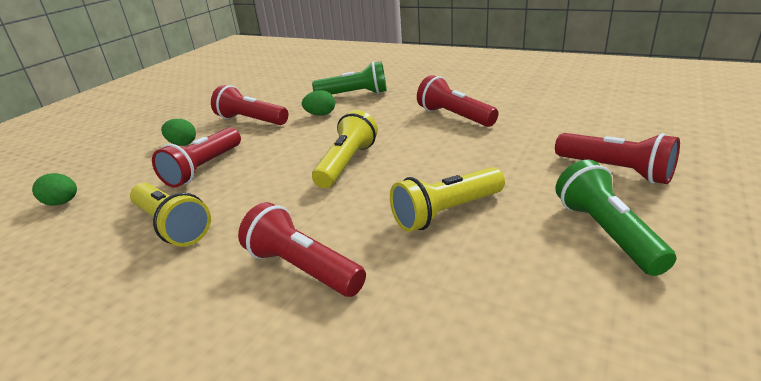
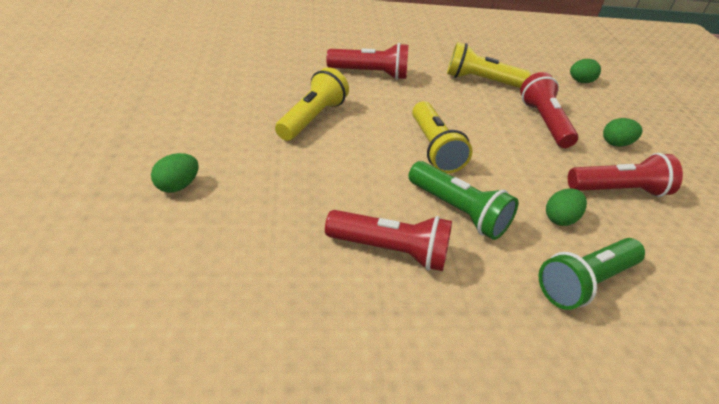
camera: 140 degrees right, 10 degrees up
red flashlight [555,133,680,184] -> green egg [151,153,199,193]
green flashlight [555,159,676,276] -> green flashlight moved to [408,161,518,240]

